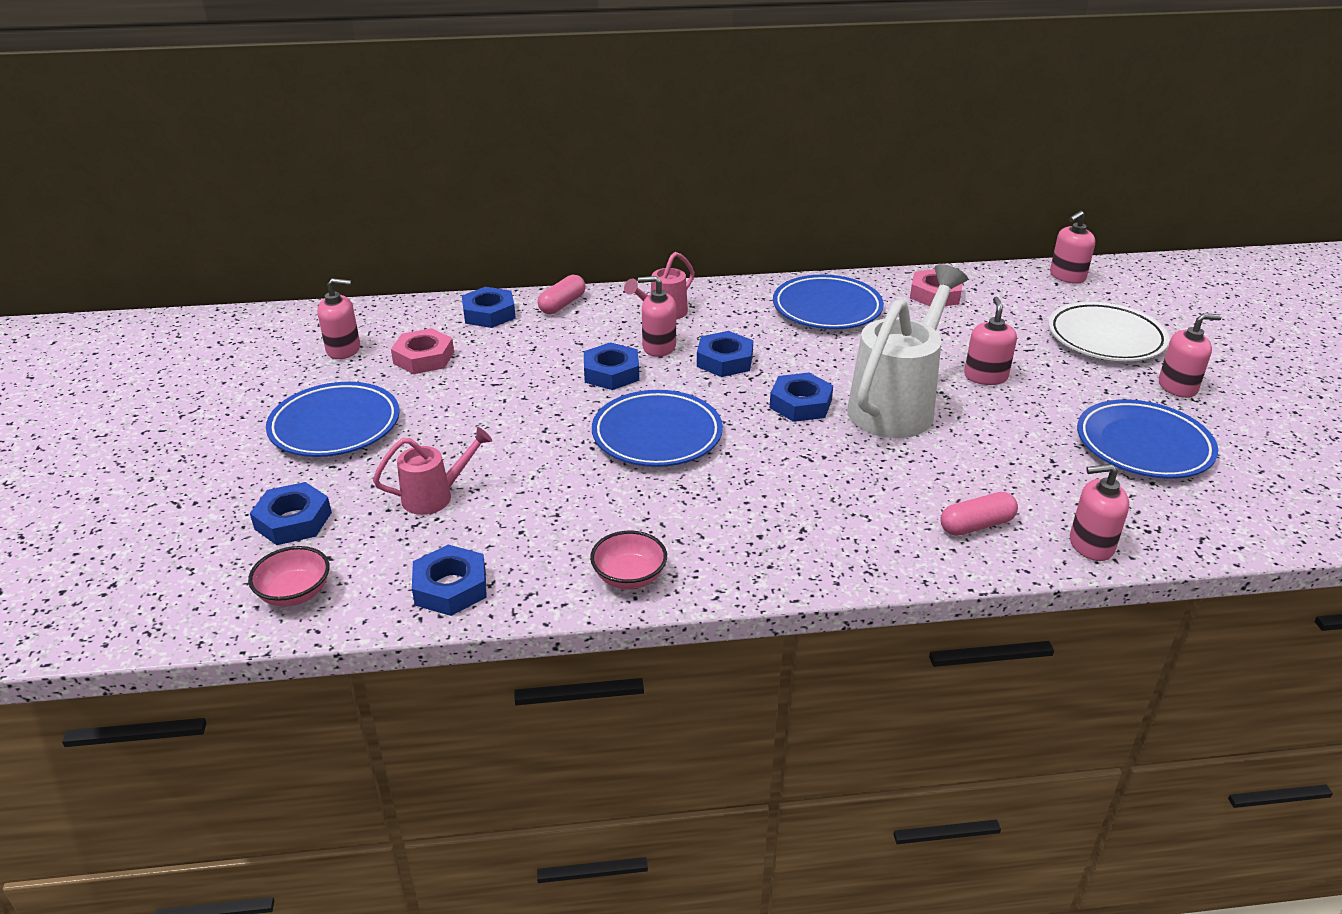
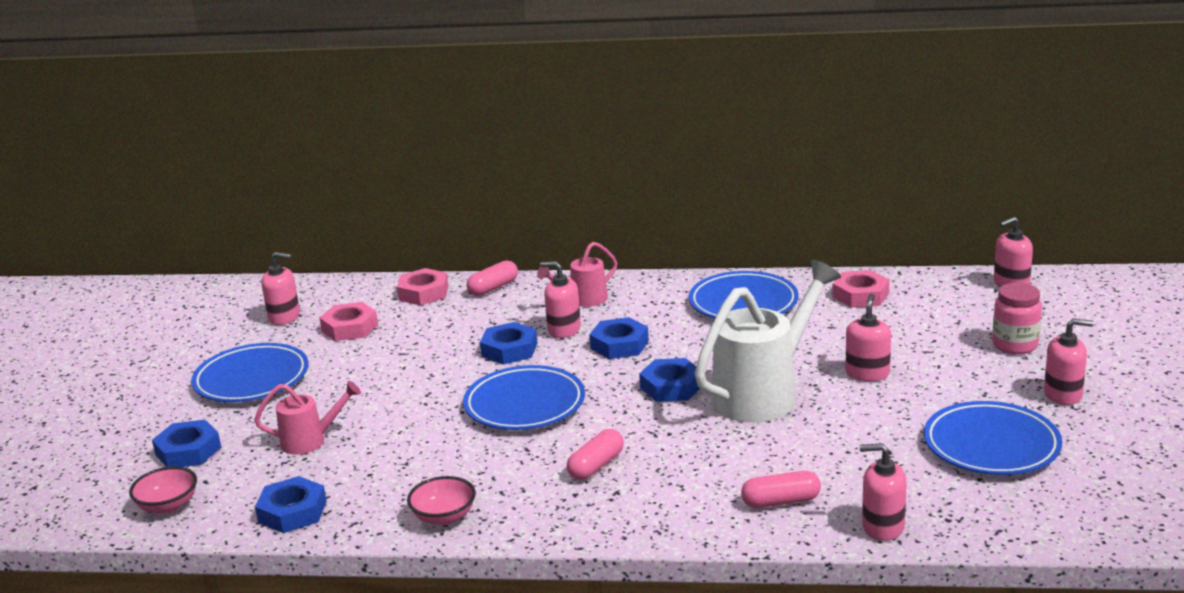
camera: 15 degrees right, 10 degrees down
blue nut [462,287,516,328] -> pink nut [397,268,448,305]
white plate [1048,302,1169,361] -> pink jar [992,283,1042,354]
none -> pink capsule [567,429,624,480]

